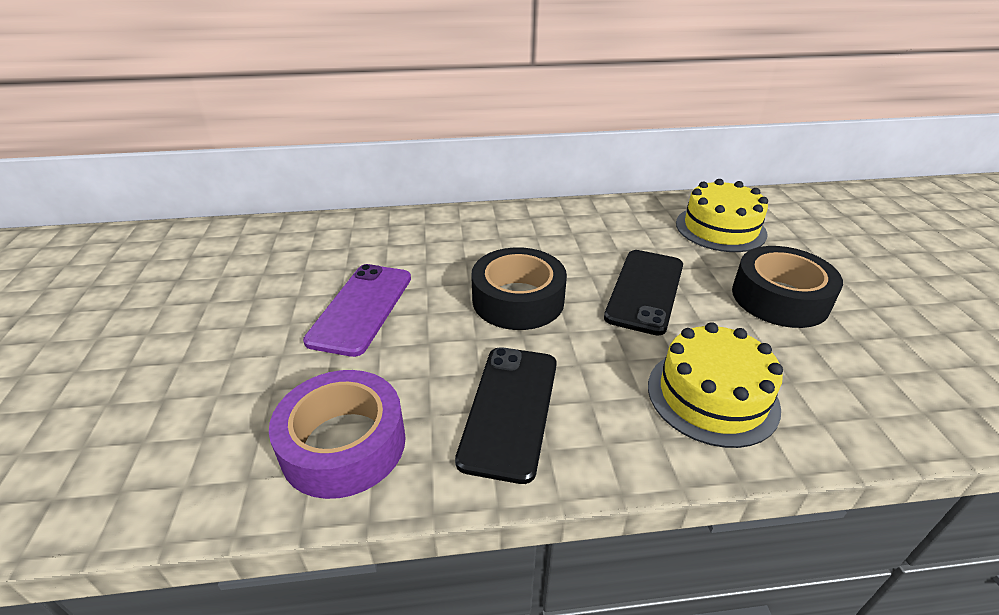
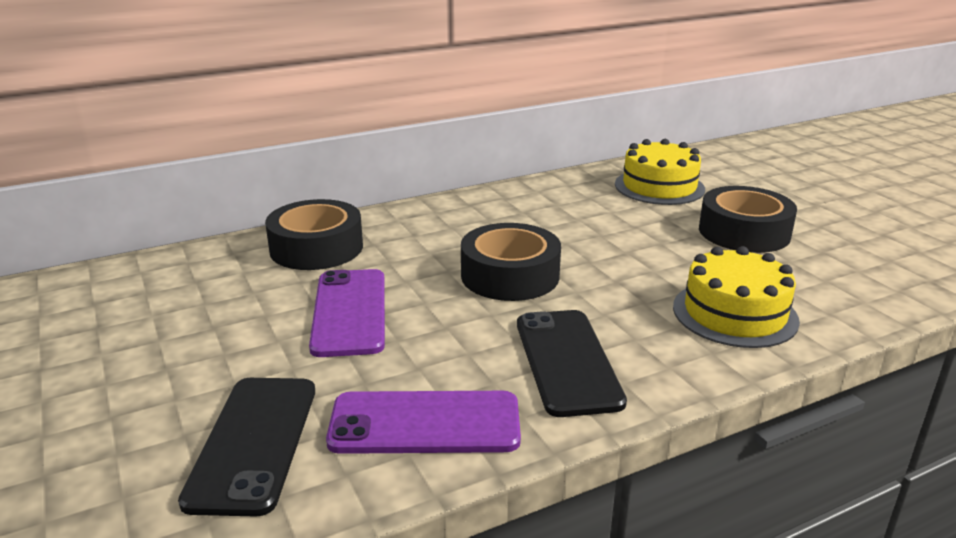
camera: 20 degrees left, 10 degrees down
purple tape [269,370,406,499] -> purple phone [326,391,521,454]
black phone [604,250,683,336] -> black phone moved to [178,378,315,516]
none -> black tape [265,199,363,270]

